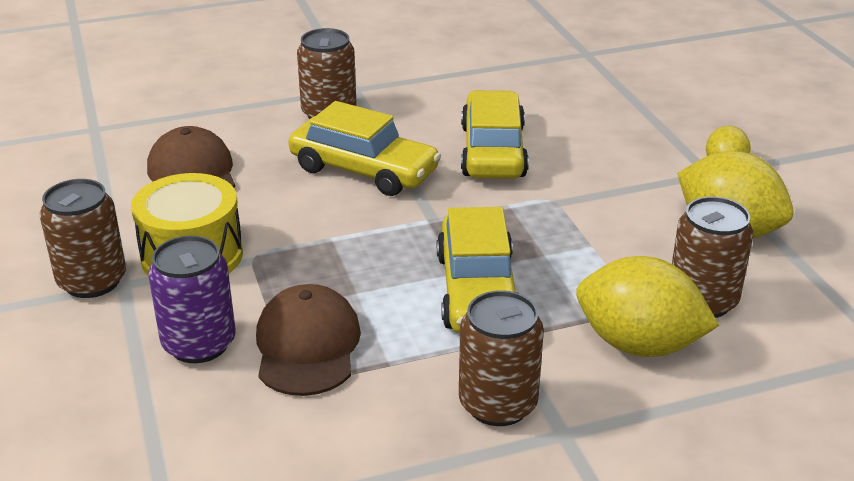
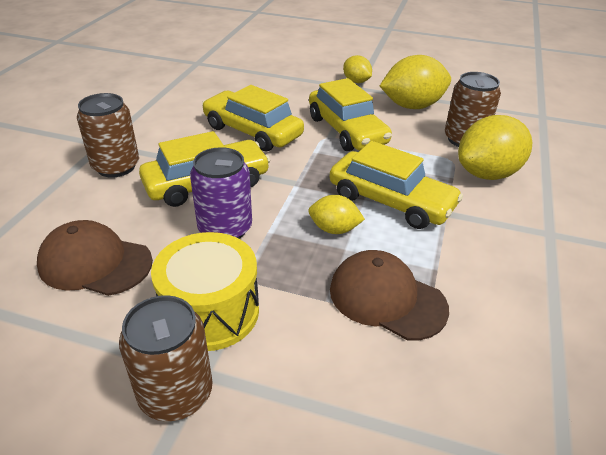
camera: 55 degrees left, 5 degrees up
purple can [148,236,236,363] -> purple can moved to [190,147,252,239]
brown can [459,290,544,426] -> none
none -> yellow car [309,78,392,151]
none -> yellow lemon [309,195,365,234]

